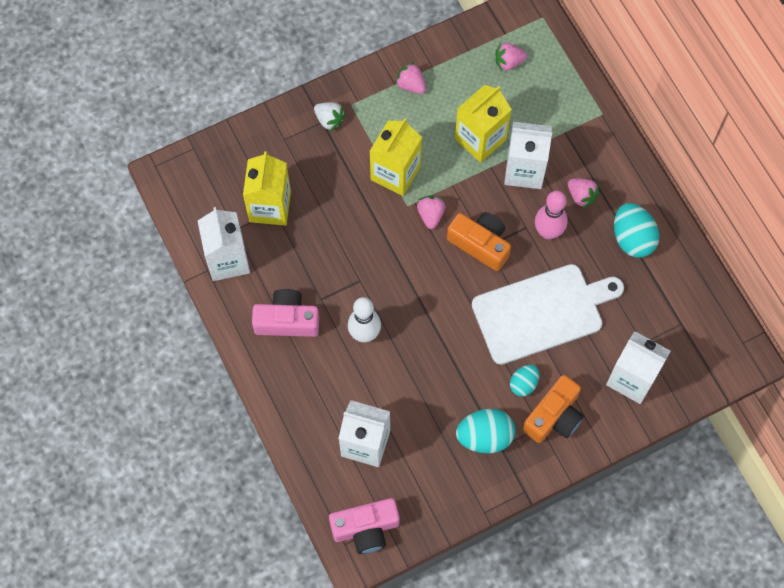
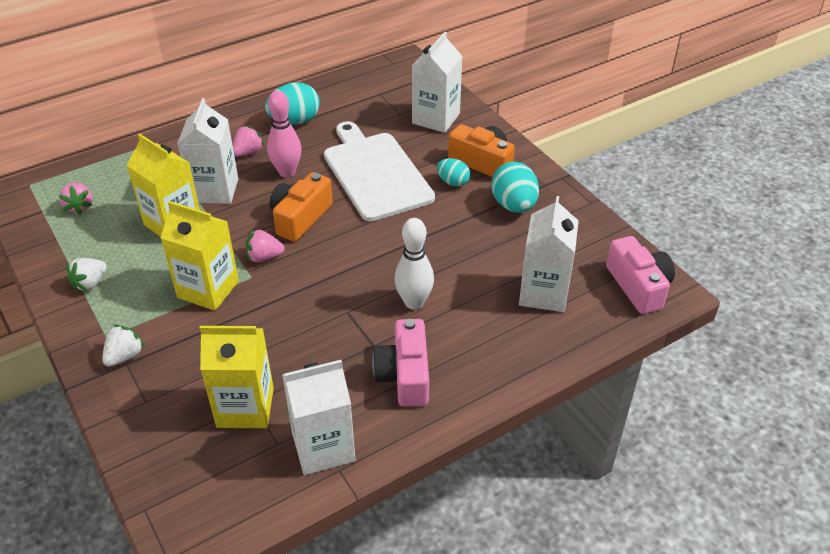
camera: 95 degrees left, 25 degrees down
pink strawberry [395,62,426,94] -> white strawberry [66,258,107,292]

